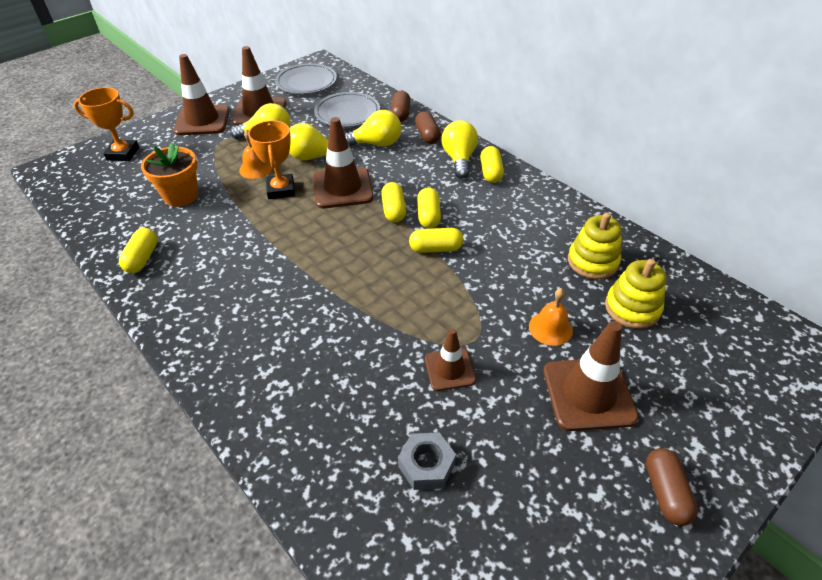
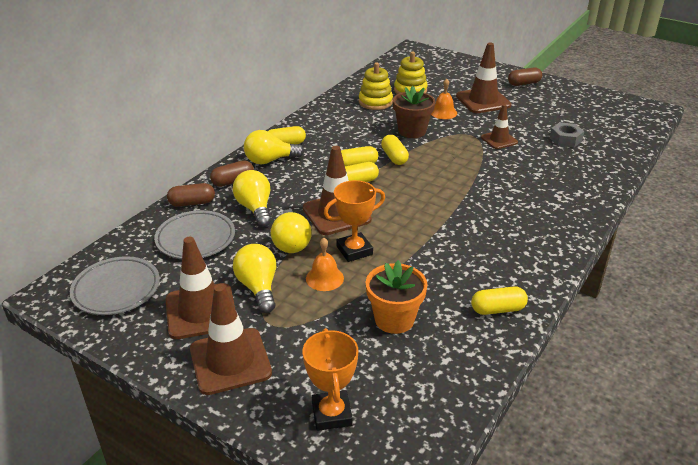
camera: 105 degrees left, 10 degrees down
none -> brown flower pot [393,86,435,138]

